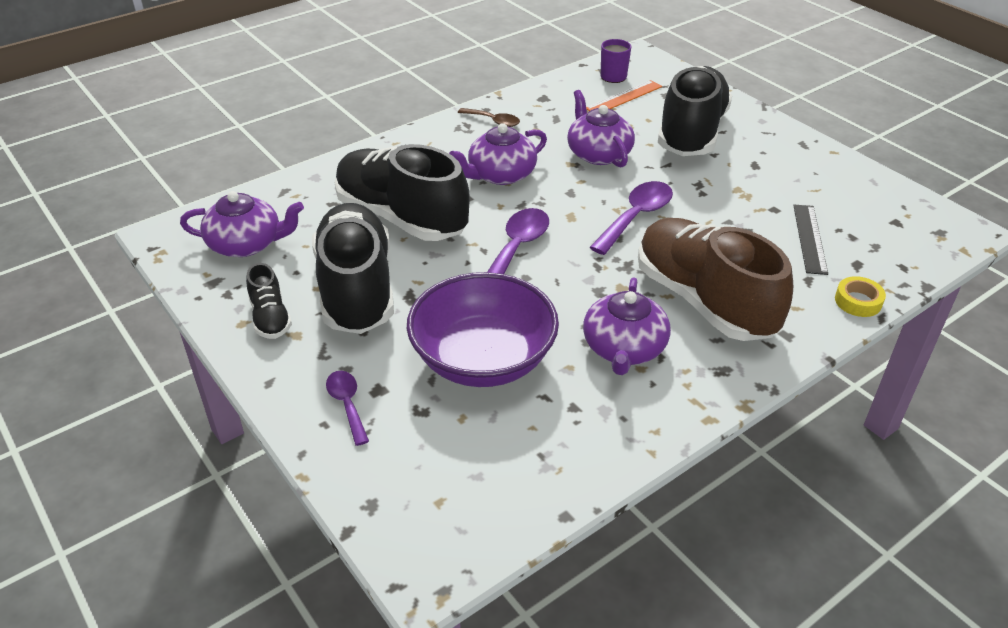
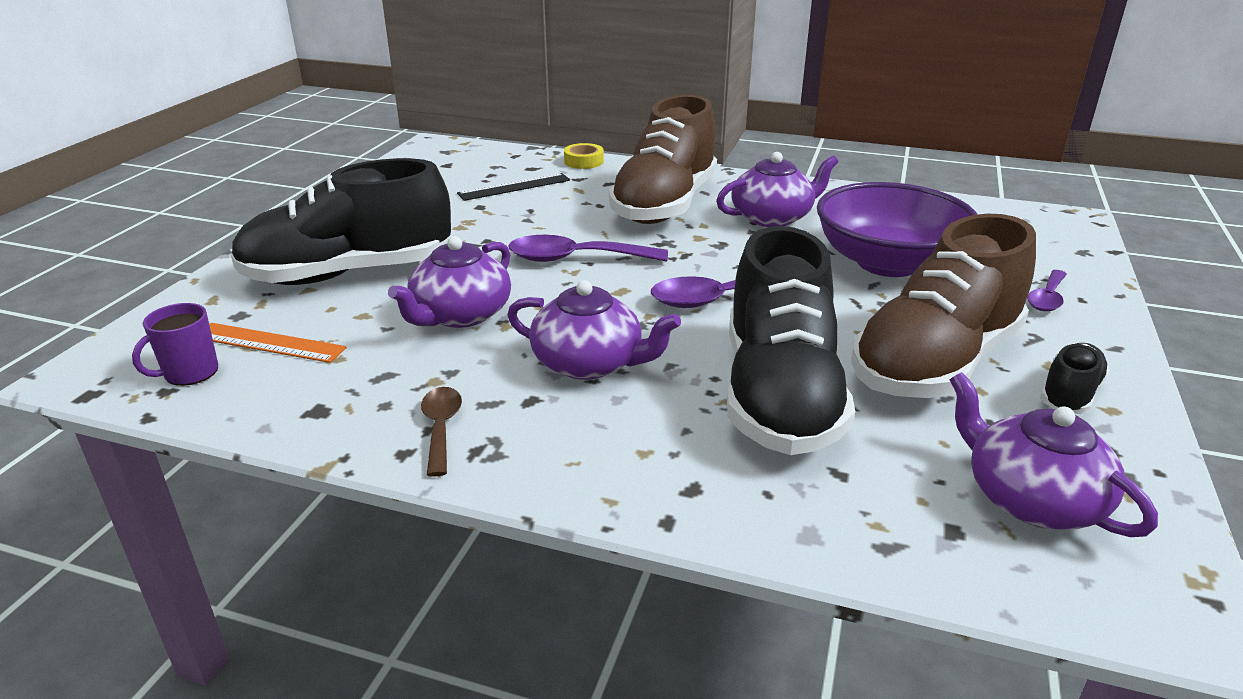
camera: 125 degrees left, 10 degrees down
black shoe [312,203,394,334] -> brown shoe [851,214,1036,398]

